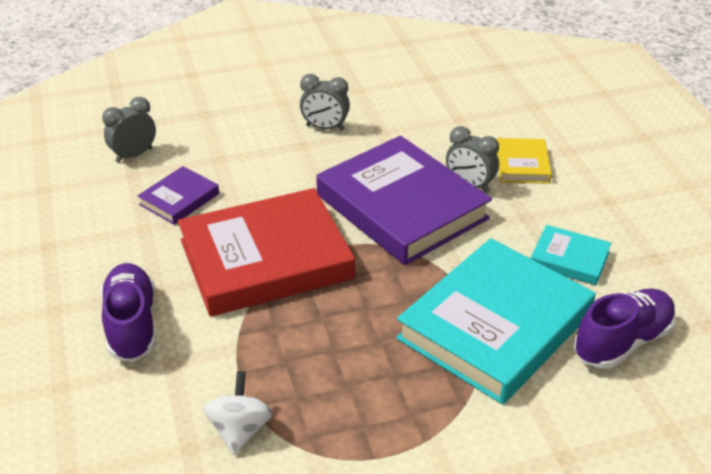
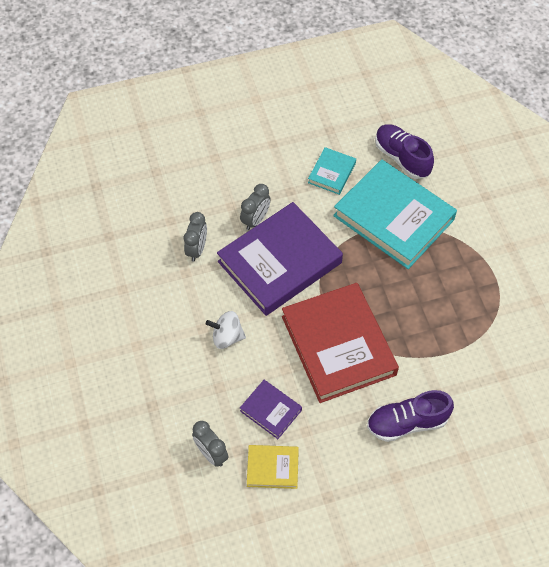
camera: 90 degrees left, 20 degrees up
white spinning top [203,371,273,455] -> white spinning top moved to [206,311,246,349]
grey clock [300,74,350,131] -> grey clock moved to [184,212,207,262]
yellow book [497,138,552,184] -> yellow book moved to [247,445,299,489]

